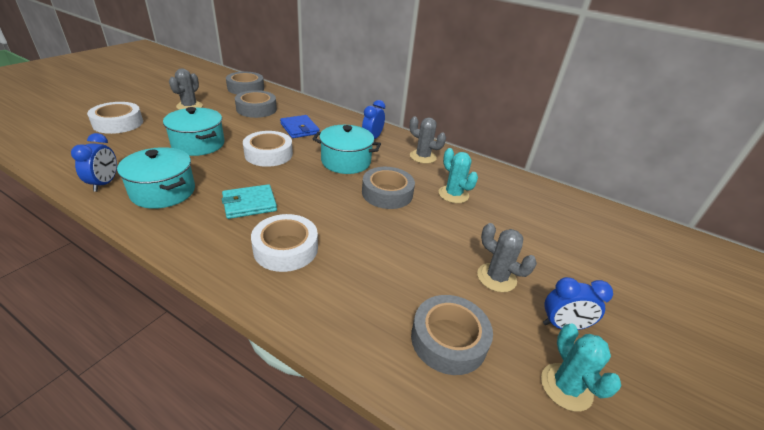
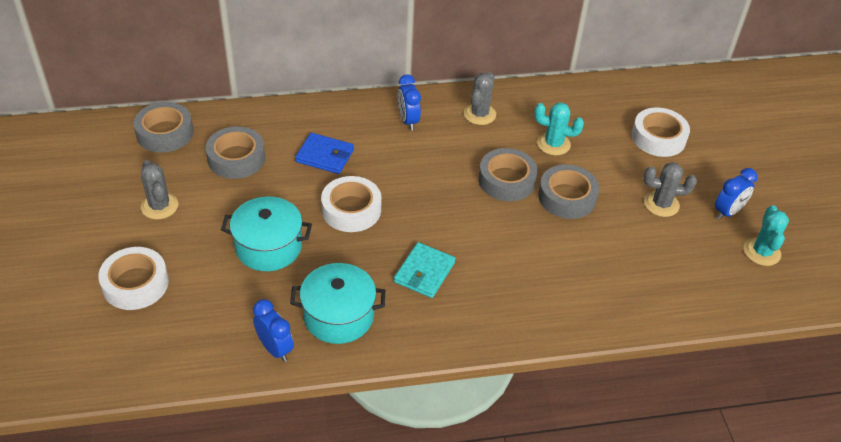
camera: 40 degrees left, 10 degrees up
white tape [251,214,318,272] -> white tape moved to [632,107,690,157]
turquoise pot [313,125,381,174] -> none
grey cactus [410,117,446,164] -> grey cactus turned 60 degrees counterclockwise [464,72,496,125]
grey tape [411,295,493,375] -> grey tape moved to [538,164,599,219]
turquoise cactus [541,323,622,411] -> turquoise cactus turned 60 degrees clockwise [744,205,789,266]

